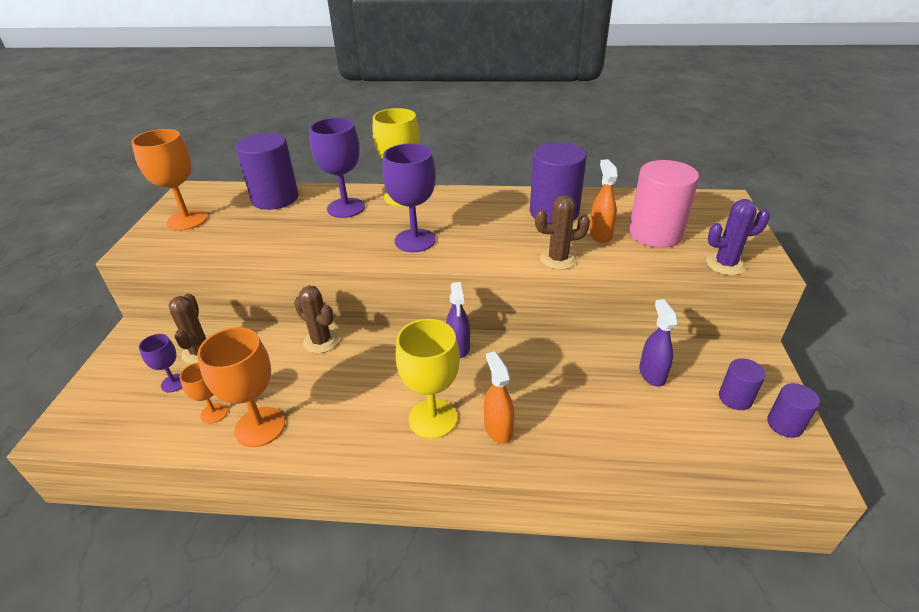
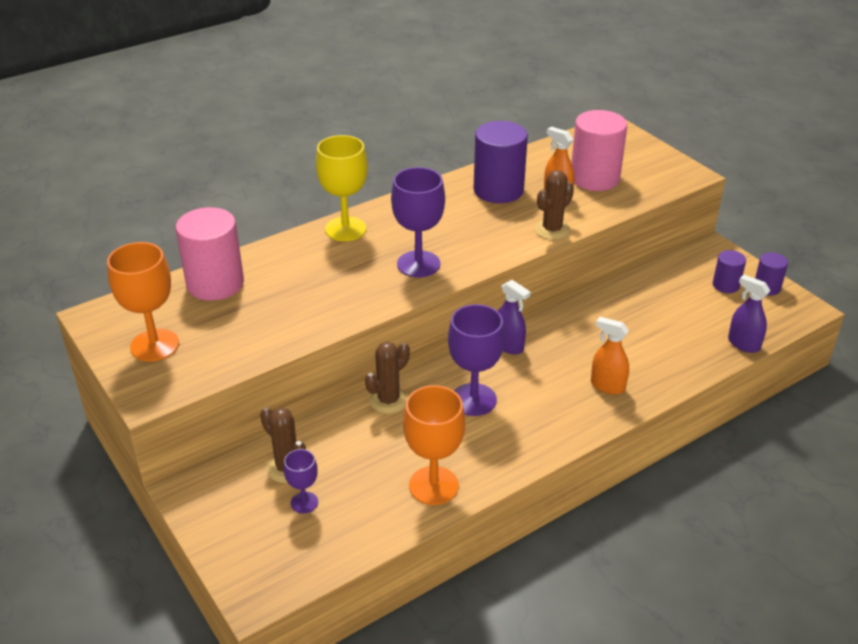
camera: 40 degrees left, 0 degrees up
orange goblet [180,362,228,424] -> none
purple cylinder [235,133,299,210] -> pink cylinder [176,207,244,301]
brown cactus [294,285,339,353] -> brown cactus turned 45 degrees counterclockwise [365,342,410,414]
purple goblet [309,118,365,218] -> purple goblet moved to [448,304,505,416]
yellow goblet [396,319,460,439] -> none
purple spray bottle [639,299,678,387] -> purple spray bottle moved to [728,275,770,353]
purple cactus [706,199,770,275] -> none

